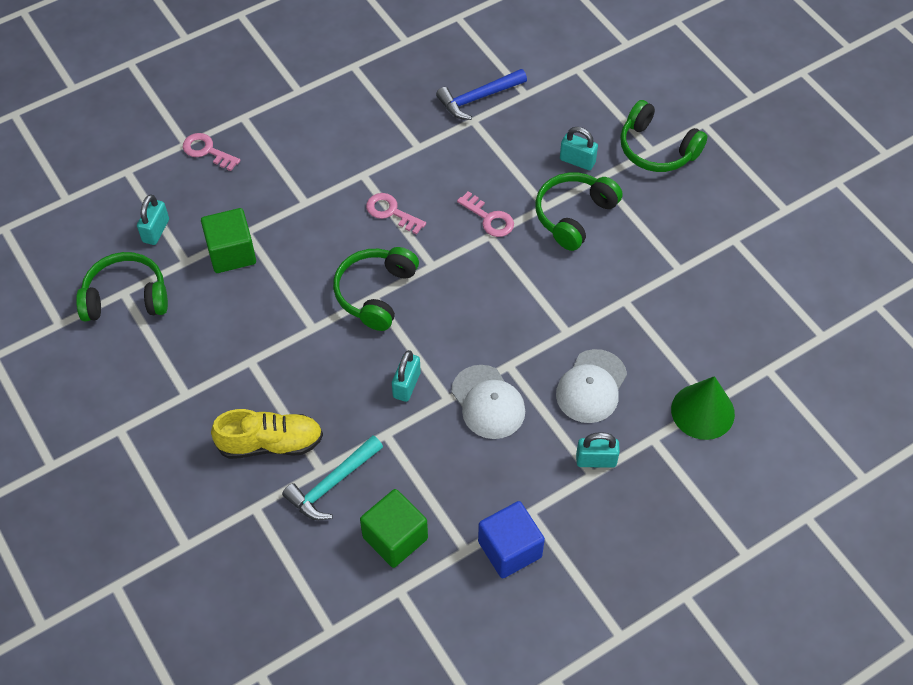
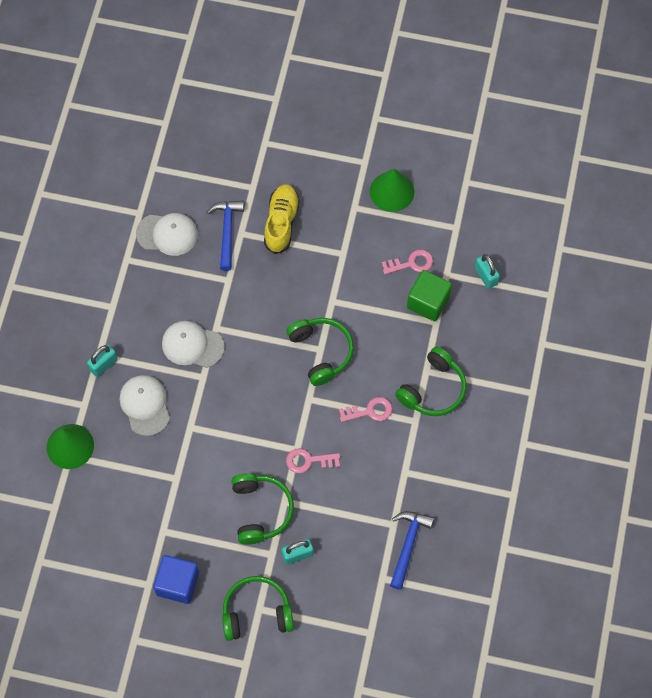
camera: 135 degrees right, 10 degrees up
green headphones [76,252,168,321] -> green headphones moved to [395,347,466,416]
pink key [183,133,241,171] -> pink key moved to [382,250,433,274]
yellow shoe [211,409,323,459] -> yellow shoe turned 150 degrees clockwise [264,184,300,254]
turquoise hammer [282,435,383,520] -> blue hammer [207,201,244,271]
green cube [360,489,428,568] -> white cap [136,213,198,256]
turquoise padlock [392,350,421,402] -> none
blue cube [478,501,545,578] -> blue cube moved to [153,555,199,604]
none -> green cone [370,169,414,212]

